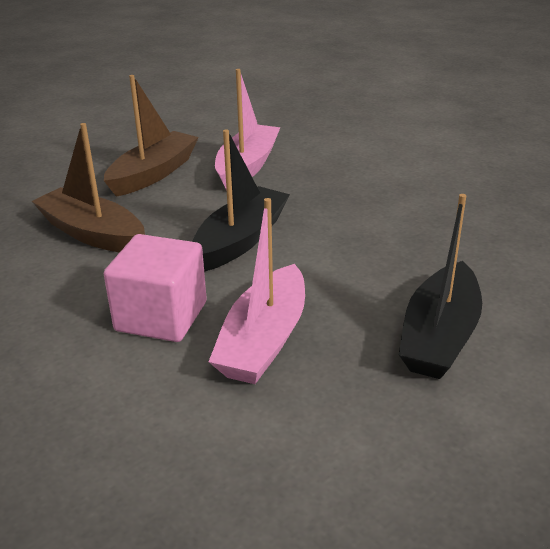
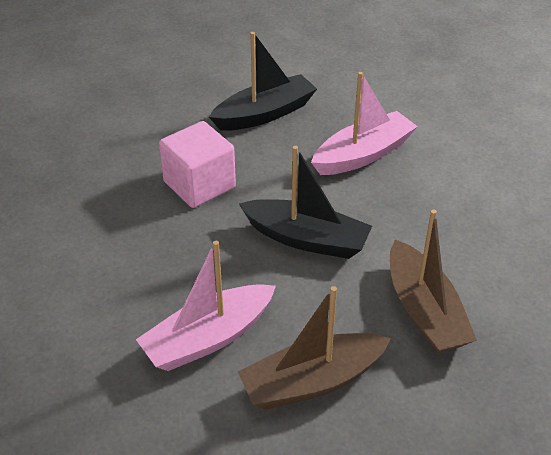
camera: 145 degrees left, 10 degrees up
pink cube [104,234,207,342] -> pink cube moved to [159,121,236,208]
black boat [192,129,290,272] -> black boat turned 135 degrees counterclockwise [239,146,372,259]

